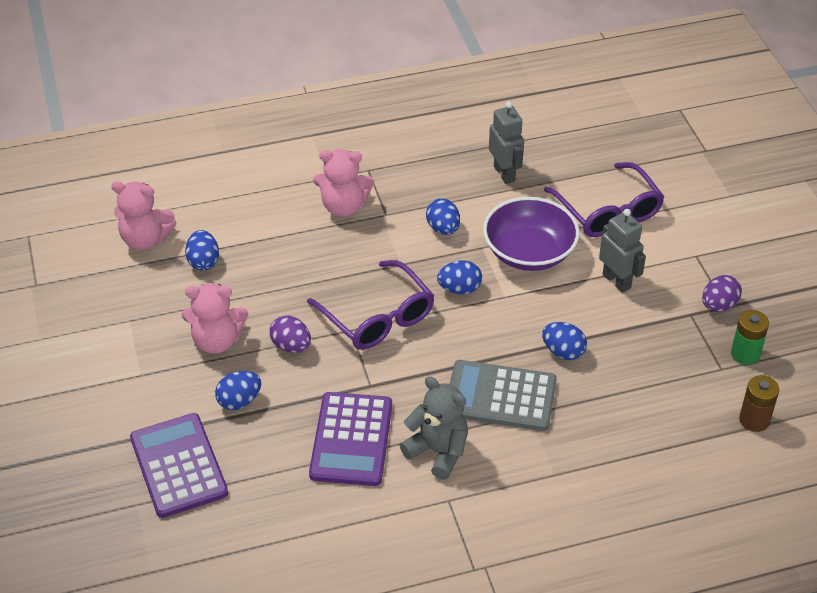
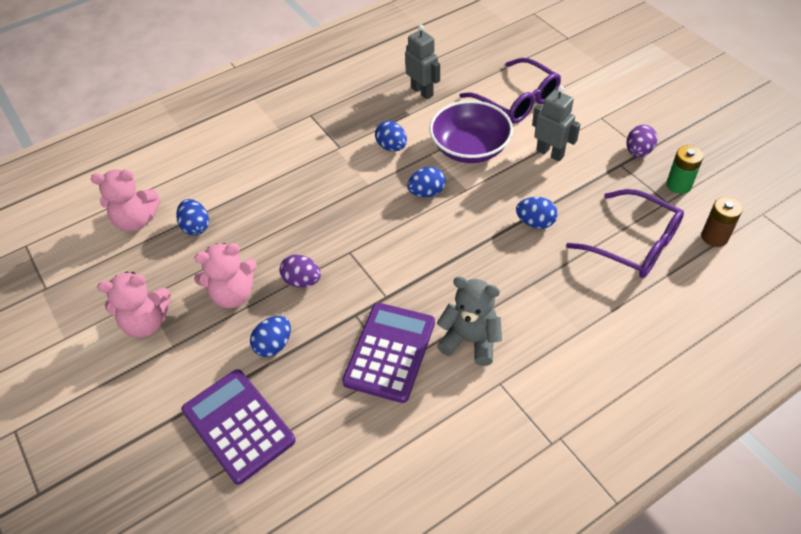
camera: 15 degrees left, 5 degrees up
purple glasses [307,260,435,350] -> purple glasses moved to [566,189,684,278]
purple calculator [309,392,392,486] -> purple calculator turned 150 degrees counterclockwise [342,303,435,403]
pink teddy bear [314,149,374,217] -> pink teddy bear moved to [97,272,171,338]
grey calculator [450,360,557,431] -> none

